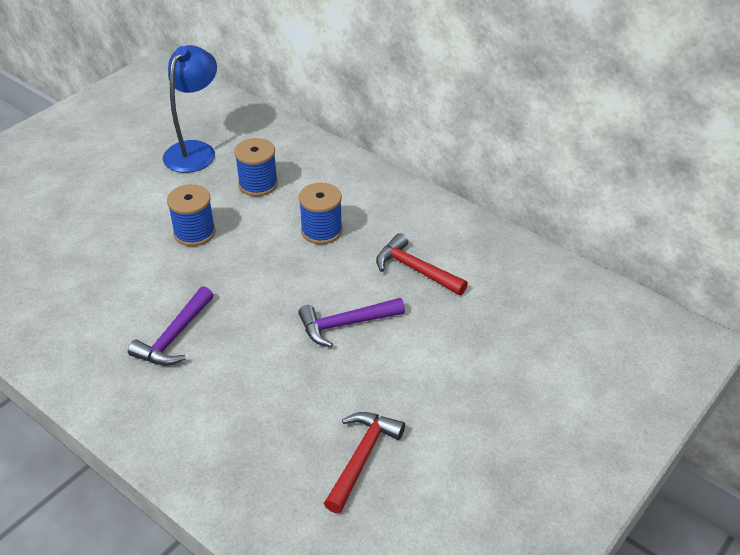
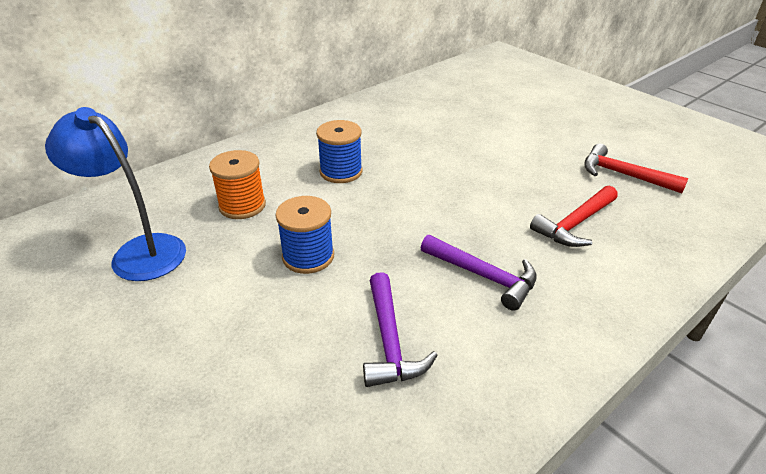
camera: 80 degrees left, 5 degrees down
blue spool [234,138,278,196] -> orange spool [209,150,266,219]
purple hammer [298,298,405,347] -> purple hammer moved to [363,272,438,387]
red hammer [376,233,468,295] -> red hammer moved to [530,186,618,247]

